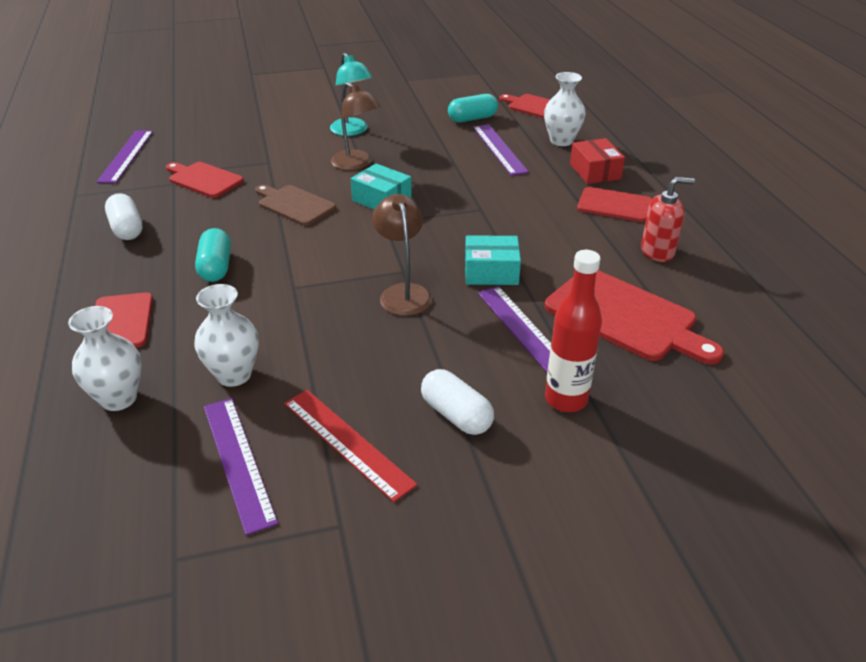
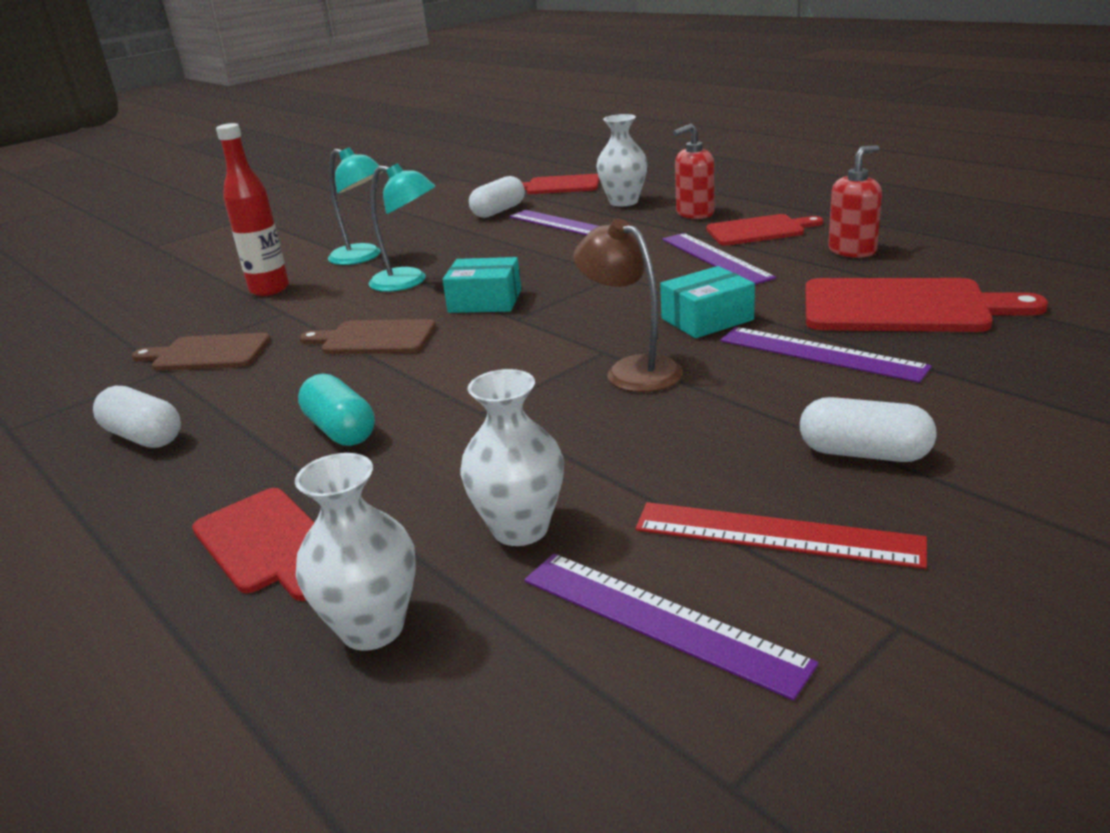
camera: 25 degrees left, 10 degrees down
purple ruler [97,130,153,183] -> purple ruler moved to [662,233,776,285]
red cutting board [166,162,244,198] -> brown cutting board [132,333,271,371]
brown lamp [331,82,381,170] -> turquoise lamp [368,163,436,292]
turquoise capsule [448,94,498,122] -> white capsule [469,176,525,218]
red bottle [545,250,602,412] -> red bottle moved to [216,123,289,296]
red box [570,138,625,184] -> red soap dispenser [673,124,714,219]

